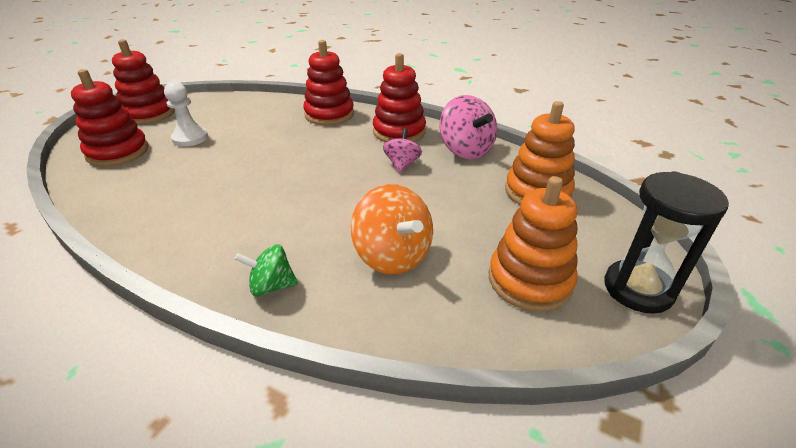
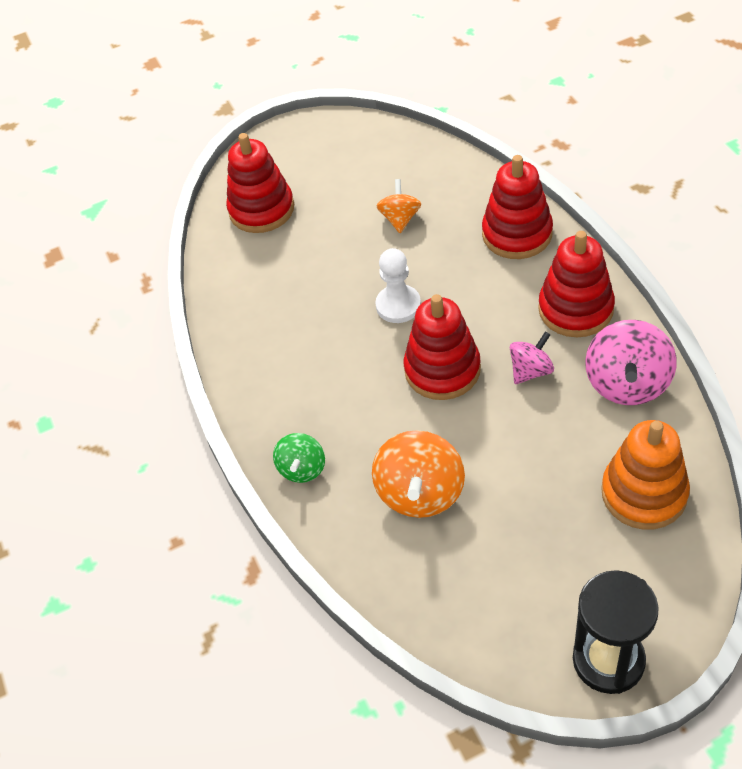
camera: 45 degrees right, 15 degrees up
red stacking toy [112,39,175,125] -> red stacking toy moved to [404,294,481,400]
white pawn [164,81,208,147] -> white pawn moved to [375,248,421,323]
green spinning top [235,244,298,296] -> green spinning top turned 120 degrees counterclockwise [273,433,325,483]
orange stacking toy [489,176,578,312] -> none
none -> orange spinning top [376,179,421,233]

